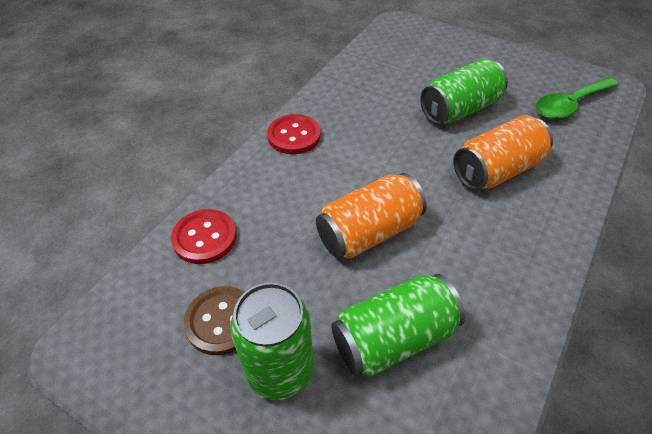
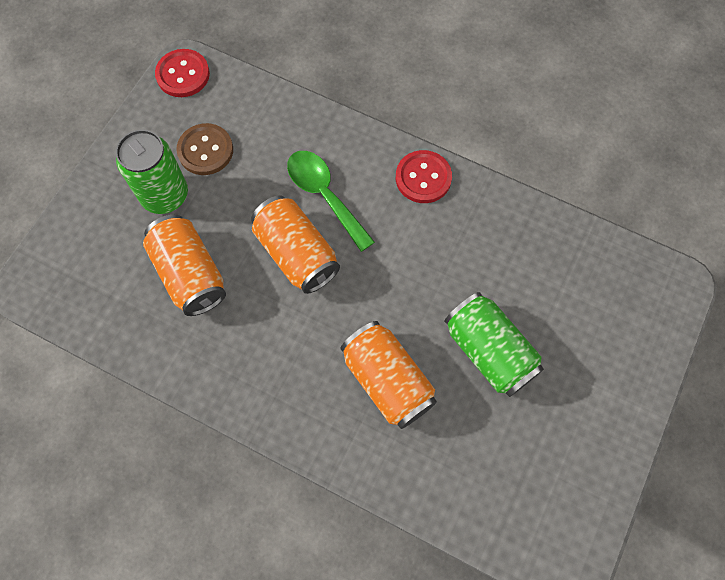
camera: 85 degrees right, 20 degrees up
red button [171,209,237,264] -> red button moved to [155,49,210,97]
green can [332,274,465,376] -> orange can [143,214,226,316]
green spoon [535,77,619,119] -> green spoon moved to [287,151,375,252]

